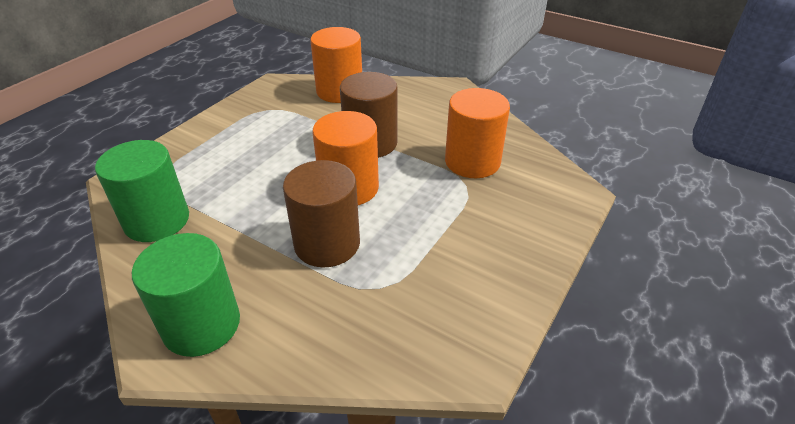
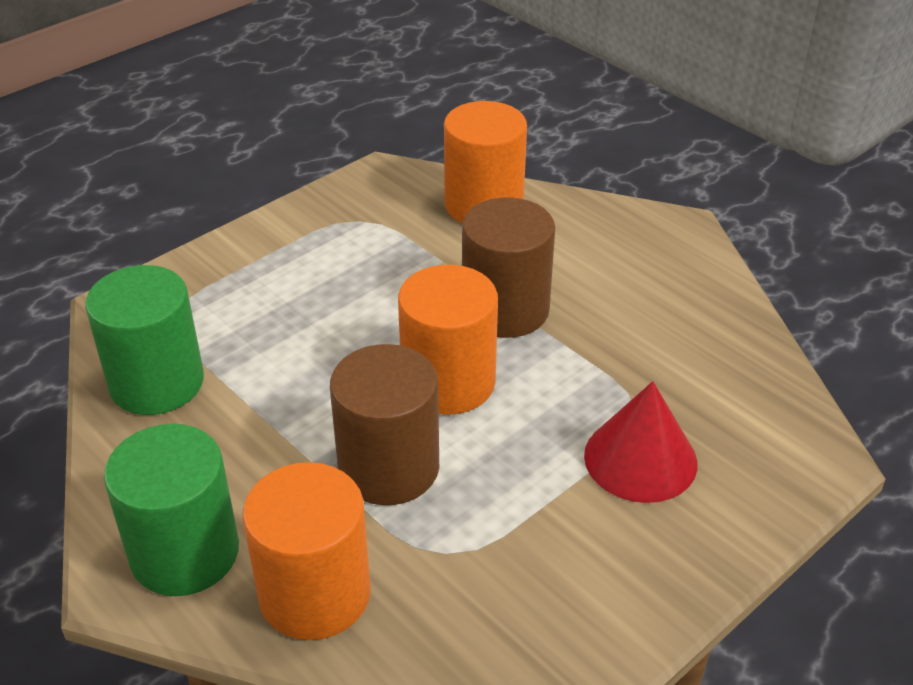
camera: 15 degrees right, 0 degrees up
orange cylinder [445,88,510,178] -> orange cylinder moved to [243,462,371,640]
none -> red cone [584,381,697,503]

